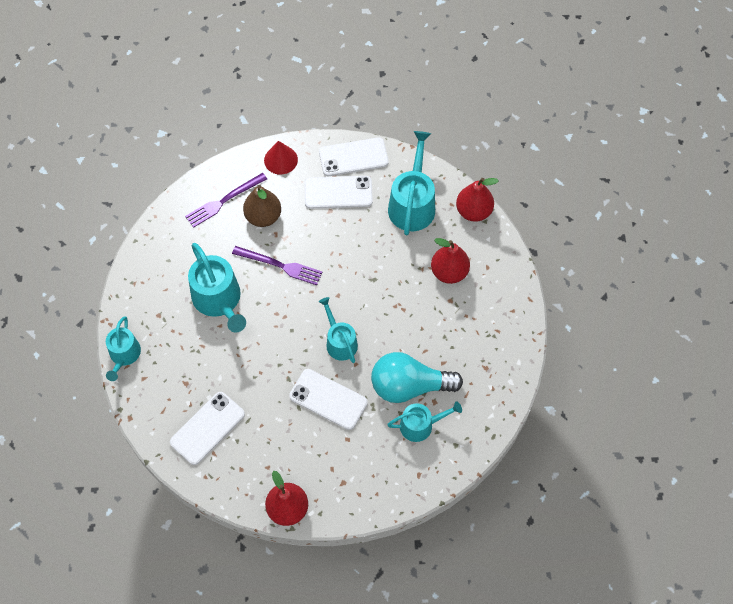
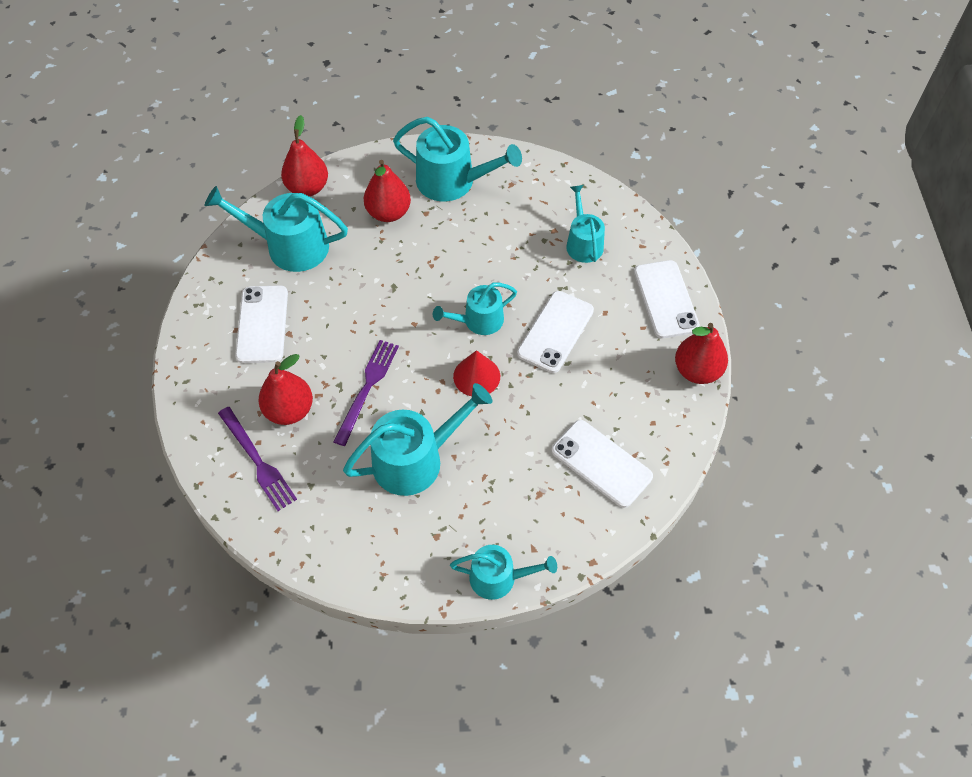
camera: 90 degrees left, 5 degrees down
brown pear [243,185,281,227] -> red pear [259,354,313,425]
red cone [264,141,298,175] -> red cone moved to [453,350,500,396]
white phone [319,137,389,176] -> white phone moved to [634,260,700,338]
turquoise light bulb [371,352,463,403] -> none
none -> turquoise watering can [393,117,522,201]

